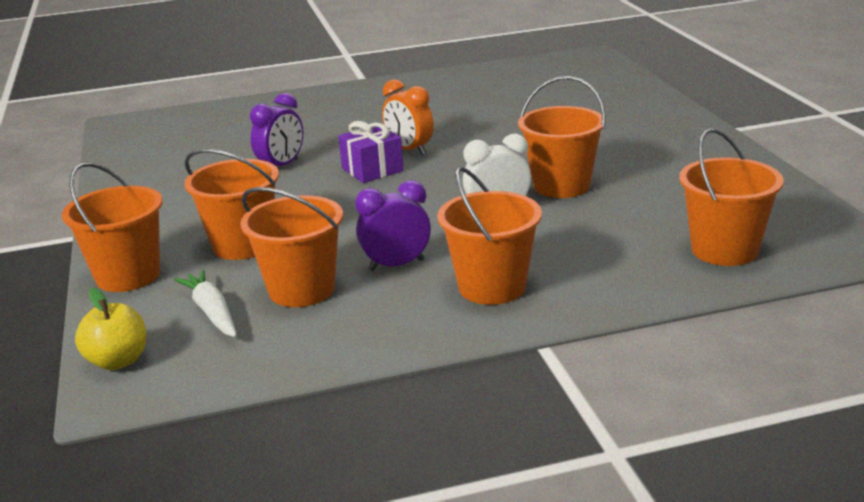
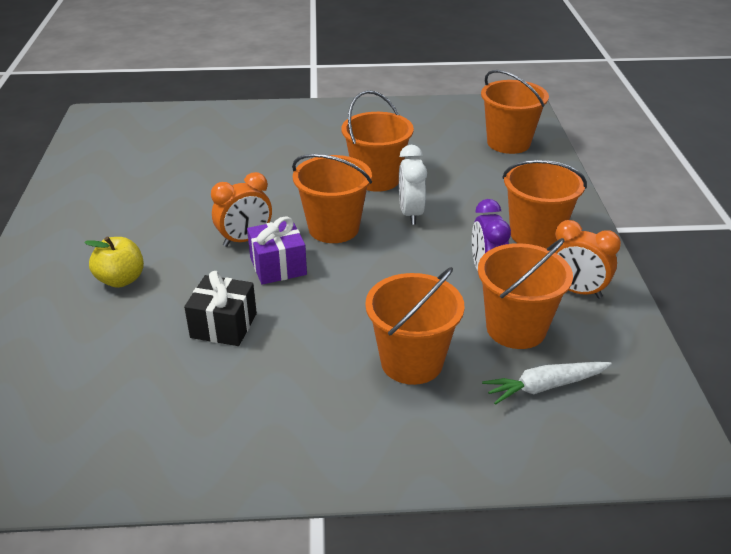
camera: 80 degrees left, 10 degrees up
orange bucket [62,162,162,292] -> orange bucket moved to [292,154,372,243]
yellow apple [75,288,147,370] -> yellow apple moved to [84,237,144,288]
purple clock [250,93,303,166] -> black gift [184,271,257,346]
none -> orange clock [555,220,621,299]

